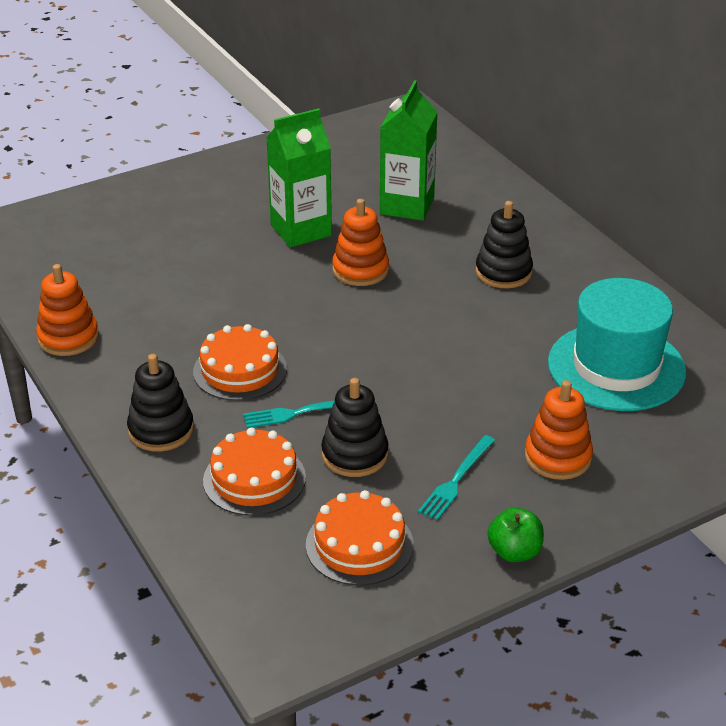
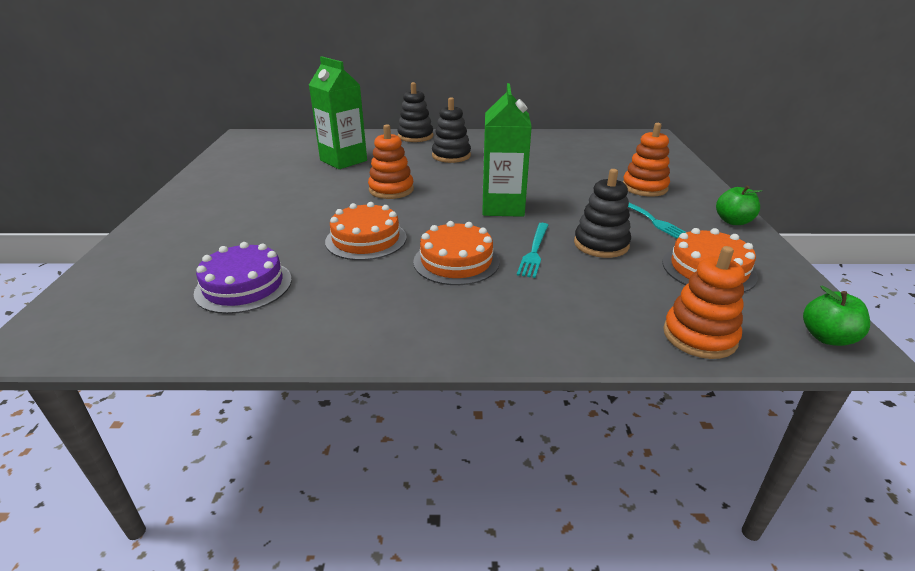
camera: 60 degrees left, 5 degrees down
orange stacking toy [36,264,99,356] -> orange stacking toy moved to [663,246,745,359]
black stacking toy [127,354,194,452] -> black stacking toy moved to [397,82,433,142]
orange cake [203,428,306,516] -> orange cake moved to [325,202,407,260]
green carton [266,108,332,248] -> green carton moved to [482,83,532,217]
turquoise hat [548,278,686,411] -> none
none -> purple cake [194,242,292,314]
none -> green apple [803,285,870,346]

